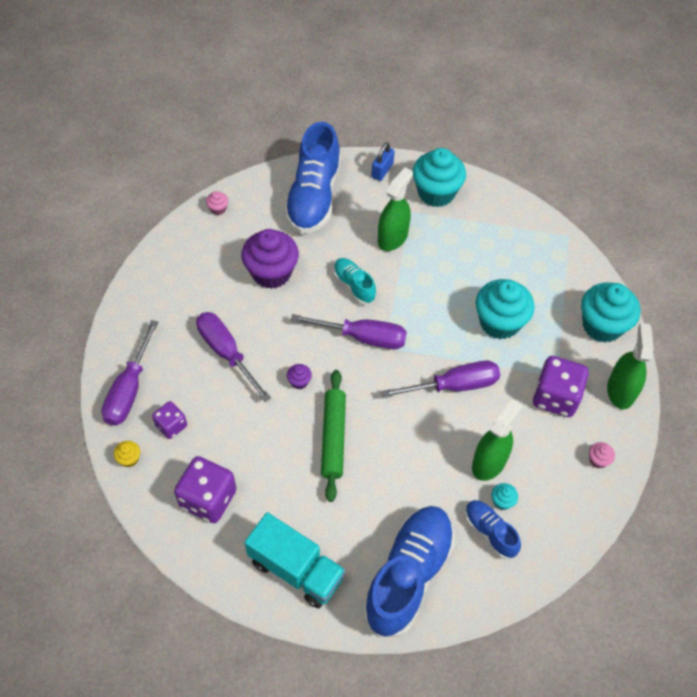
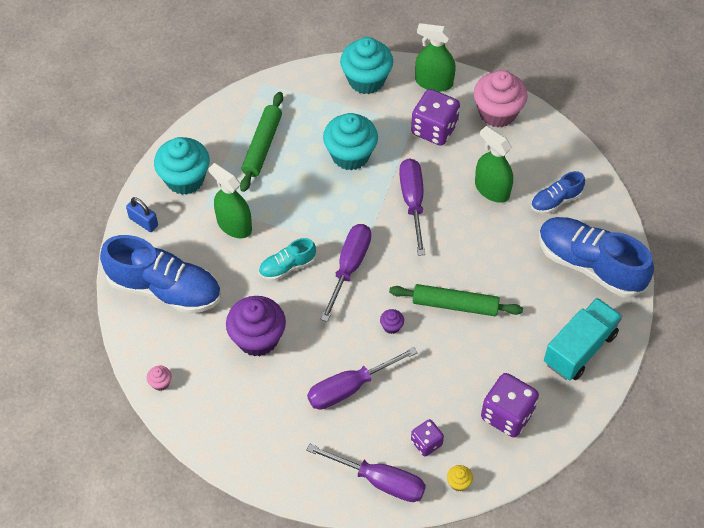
camera: 80 degrees left, 0 degrees up
turquoise cupcake [491,483,518,510] -> none
pink cupcake [589,442,615,468] -> pink cupcake [474,70,528,127], size x2.41
none -> green rolling pin [240,92,283,192]

